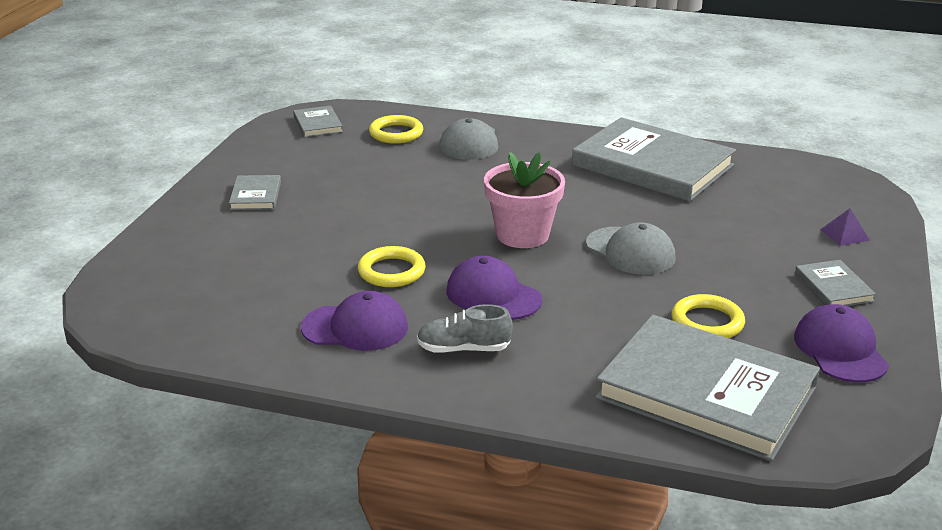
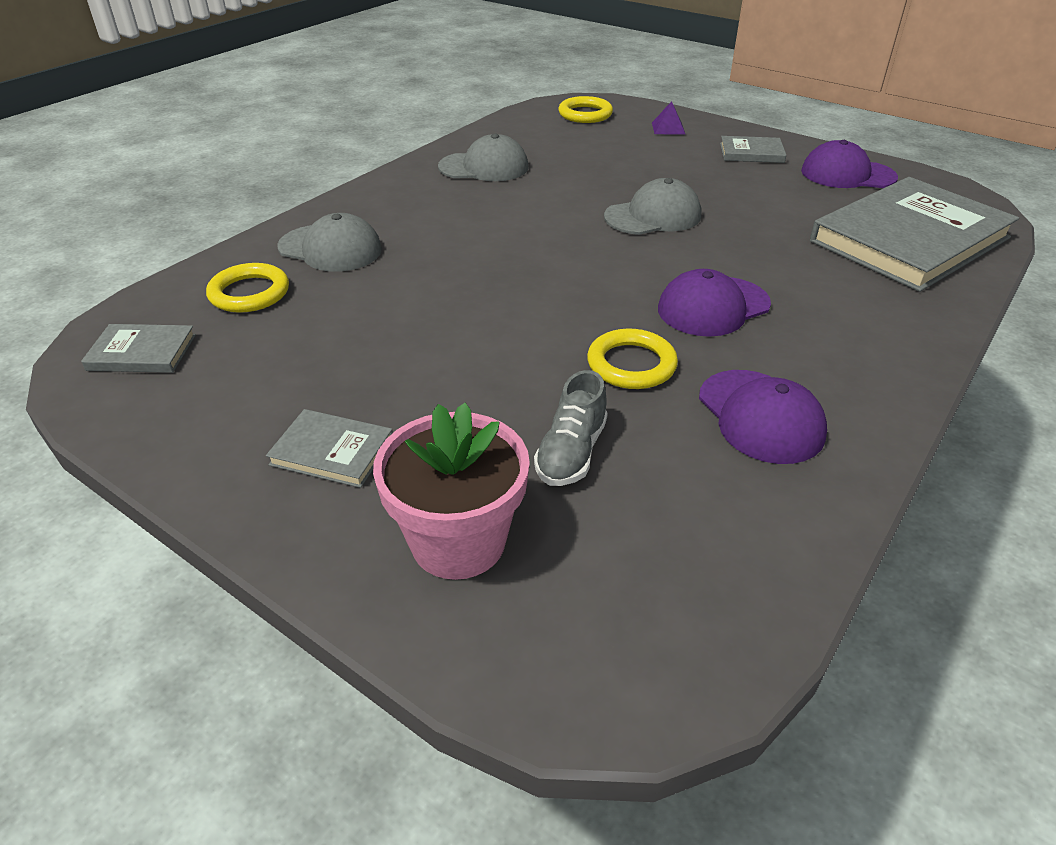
camera: 70 degrees left, 10 degrees up
purple cap [301,291,408,351] -> purple cap turned 135 degrees clockwise [699,370,827,464]
grey shoe [417,304,513,353] -> grey shoe moved to [534,370,608,486]
pink flower pot [484,152,565,248] -> pink flower pot moved to [373,403,530,580]
grey book [572,117,736,202] -> grey cap [438,134,529,181]
yellow ring [671,294,745,338] -> yellow ring moved to [558,96,613,123]

